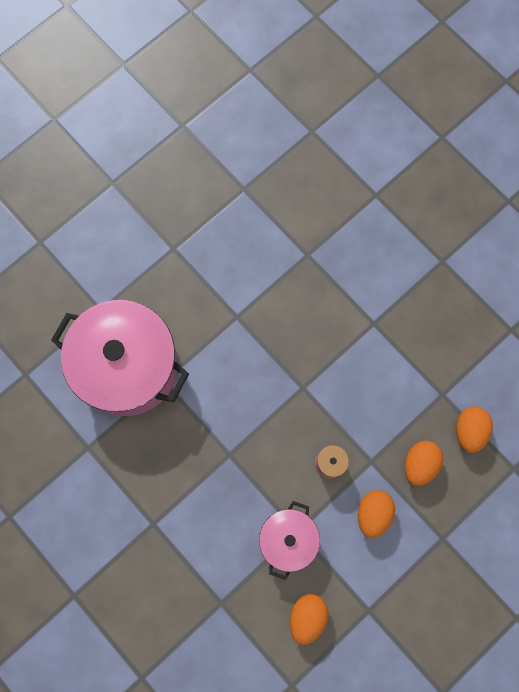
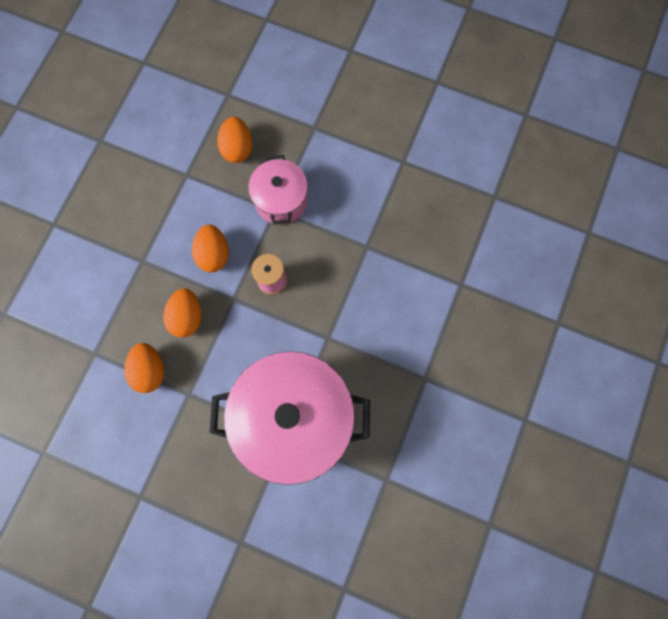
camera: 155 degrees right, 0 degrees up
pink pot [51,300,189,416] -> pink pot moved to [210,351,370,485]

